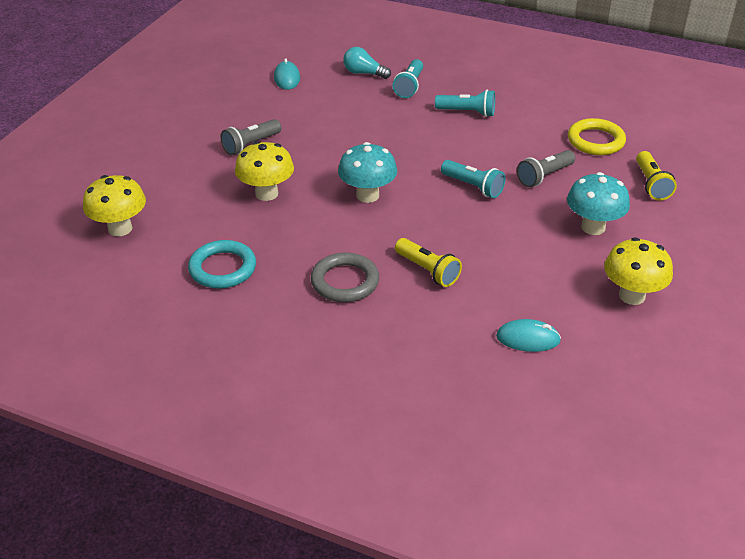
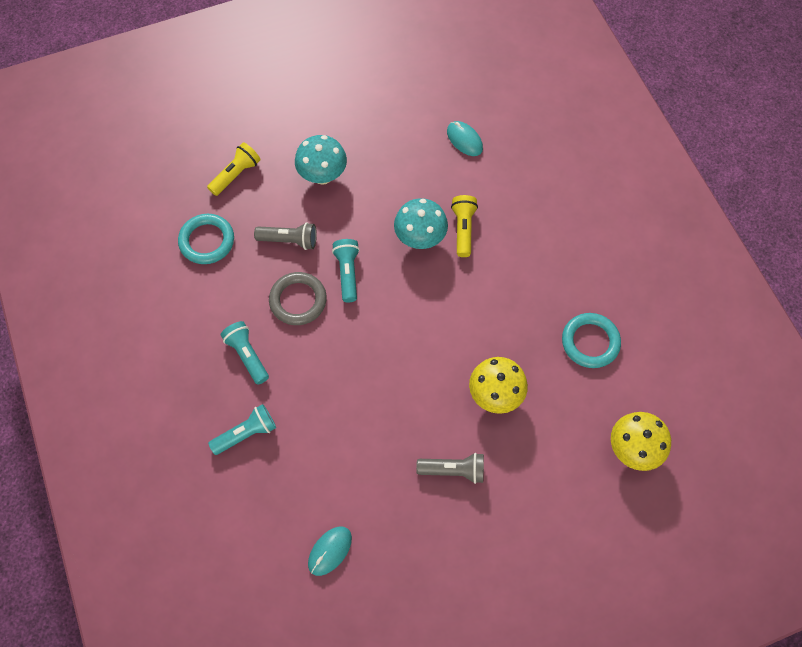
camera: 135 degrees left, 25 degrees up
grey ring [311,252,379,302] -> grey ring moved to [269,272,327,325]
turquoise mushroom [338,142,397,203] -> turquoise mushroom moved to [394,198,448,249]
turquoise light bulb [343,47,391,79] -> none
yellow ring [568,118,626,155] -> turquoise ring [178,214,234,264]
yellow mushroom [604,237,673,305] -> none

